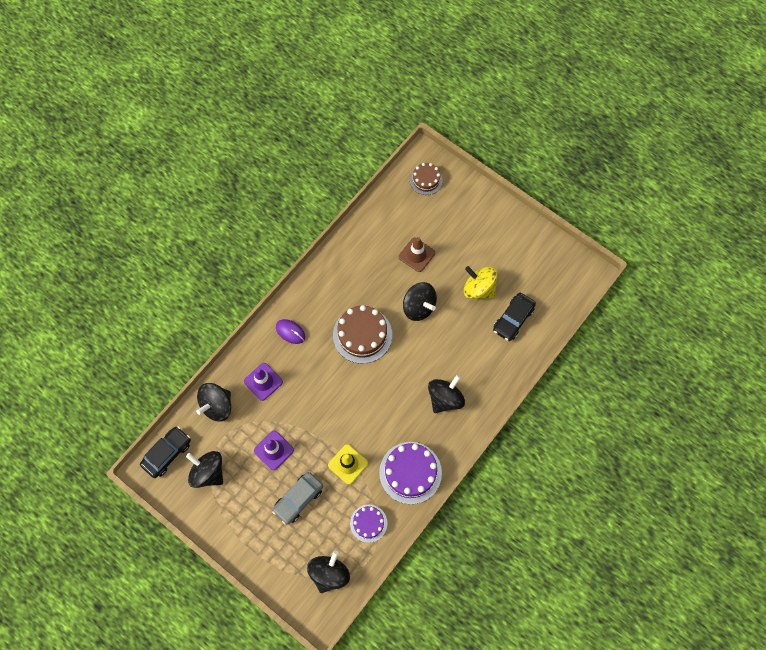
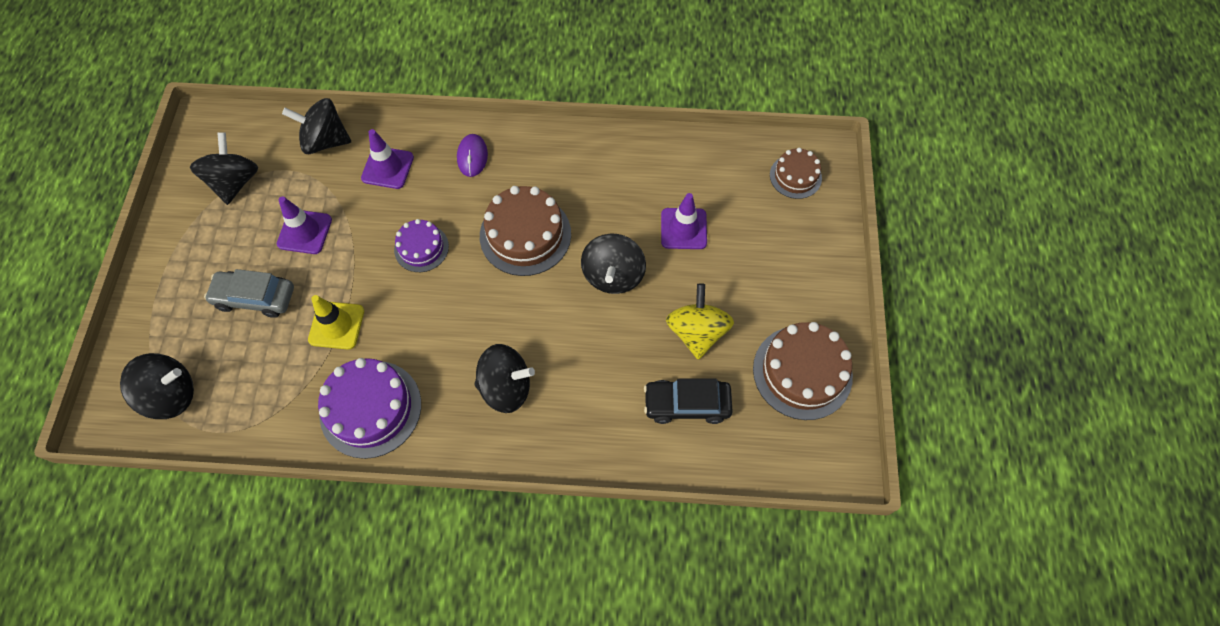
camera: 55 degrees right, 5 degrees down
black car [140,426,191,478] -> none
purple cake [350,505,387,543] -> purple cake moved to [394,219,449,272]
brown traffic cone [399,237,435,272] -> purple traffic cone [661,193,707,249]
none -> brown cake [753,322,853,420]

